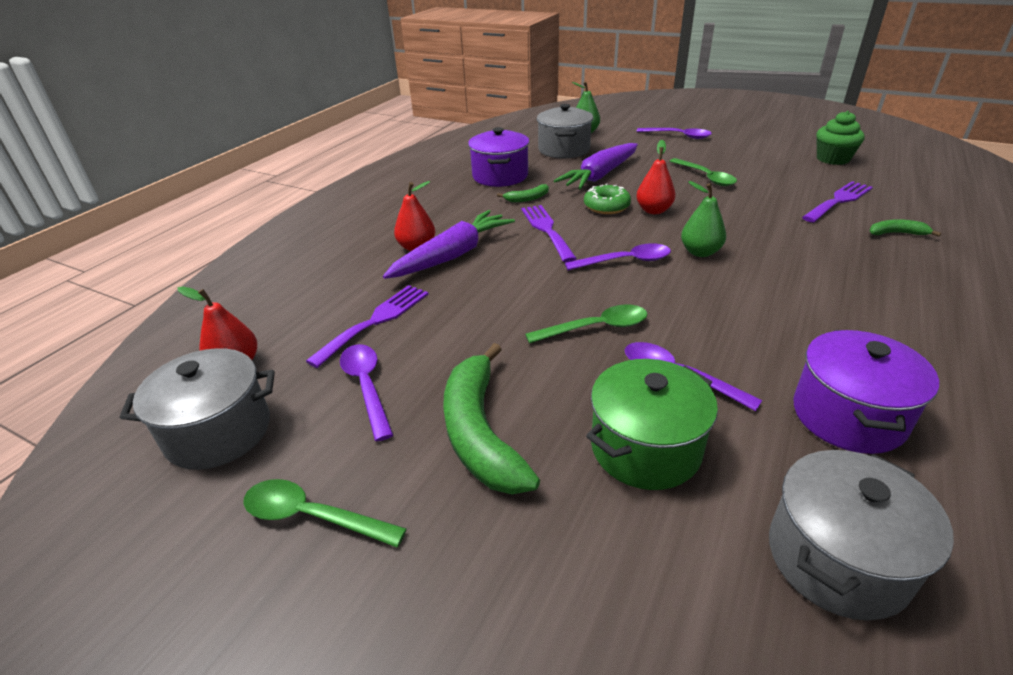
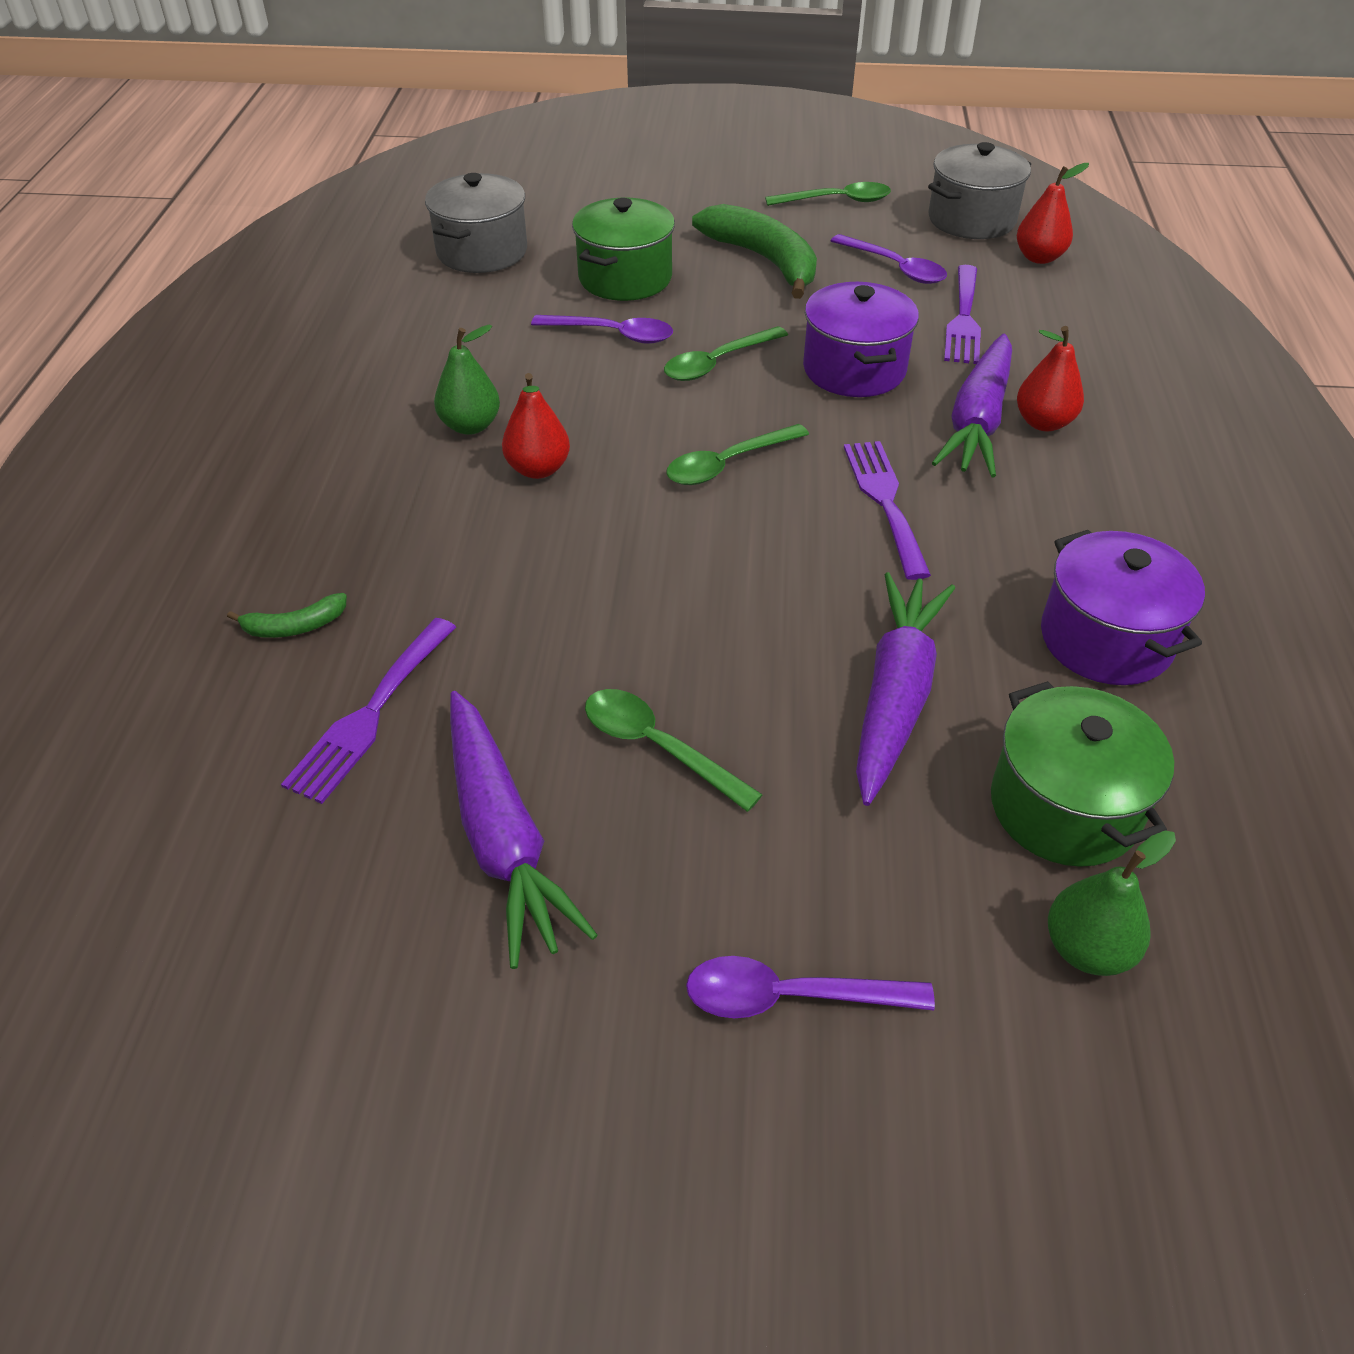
camera: 155 degrees right, 10 degrees up
green banana [497,184,549,202] -> none
purple fork [521,205,577,262] -> purple fork turned 150 degrees counterclockwise [844,441,931,580]
grey pot [537,104,593,158] -> green pot [991,681,1174,867]
purple spoon [565,243,671,270] -> green spoon [666,424,809,485]
green donut [584,183,631,214] -> none
red pear [636,140,675,214] -> red pear moved to [502,373,570,479]
green pear [681,181,726,257] -> green pear moved to [434,325,500,435]
purple pot [793,330,939,454] -> purple pot moved to [803,282,919,397]
green cupcake [816,111,865,165] -> none
none -> purple carrot [450,691,597,969]

